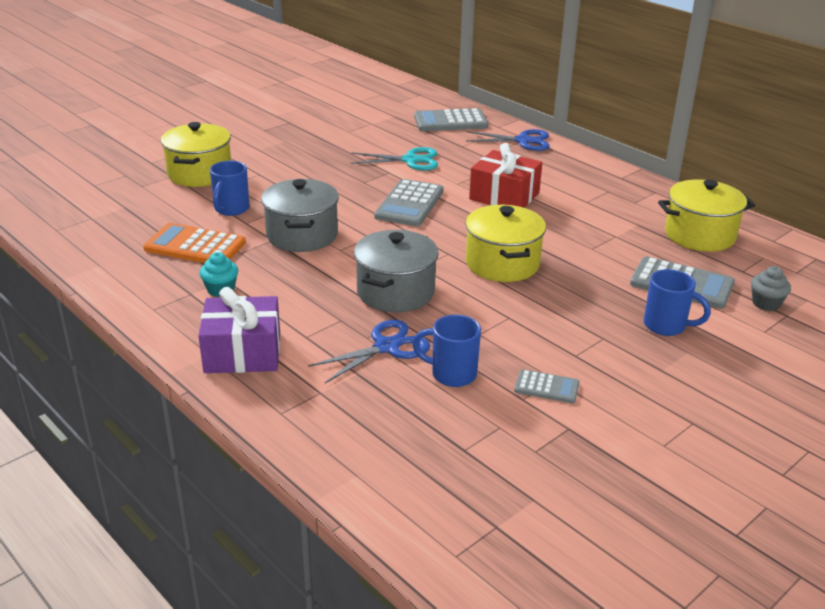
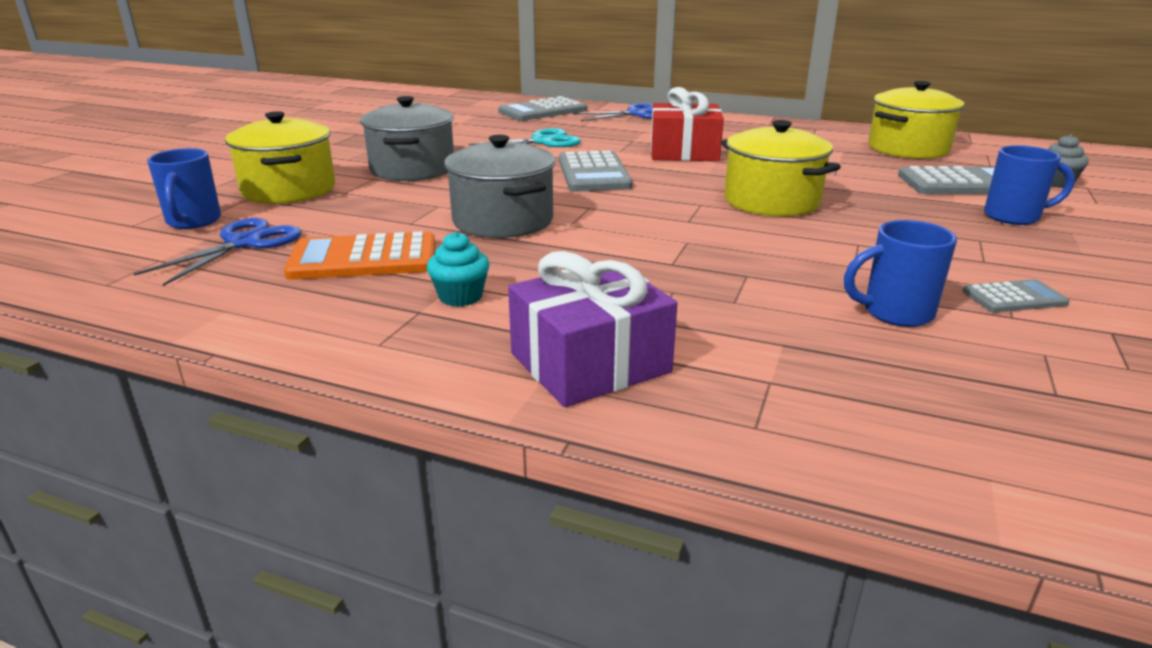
camera: 25 degrees left, 5 degrees down
blue mug [210,161,249,216] -> blue mug moved to [147,148,221,229]
blue scissors [308,320,431,383] -> blue scissors moved to [134,218,302,286]
grey pot [354,230,439,312] -> grey pot moved to [360,96,454,181]

